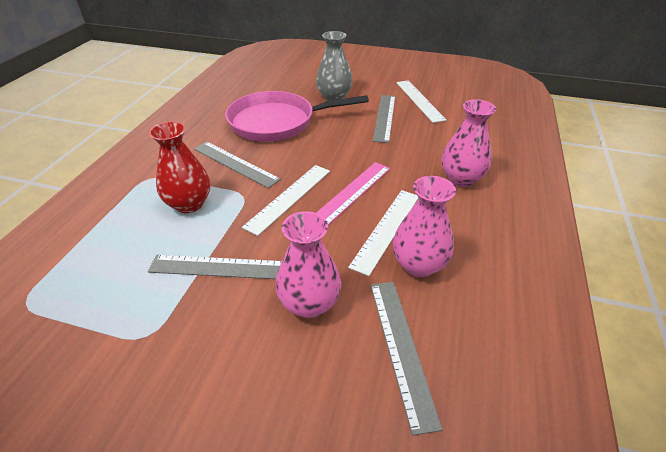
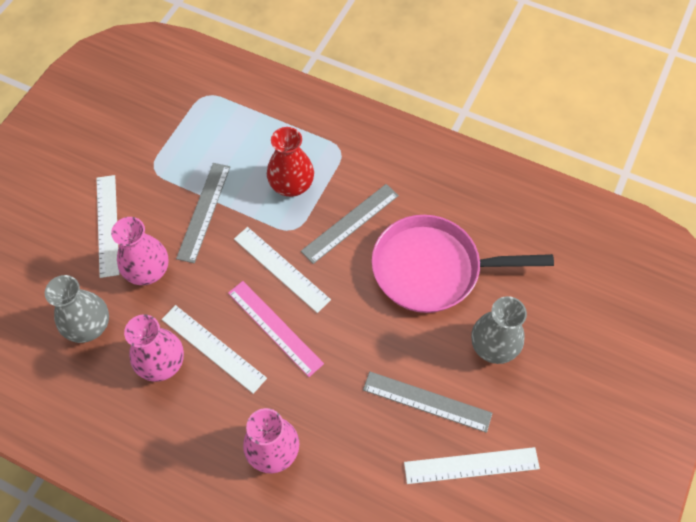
camera: 100 degrees right, 20 degrees up
pink pan [225,91,369,142] -> pink pan turned 90 degrees counterclockwise [372,215,554,313]
grey ruler [370,282,443,436] -> grey vase [45,275,109,343]
none -> white ruler [96,175,120,278]

